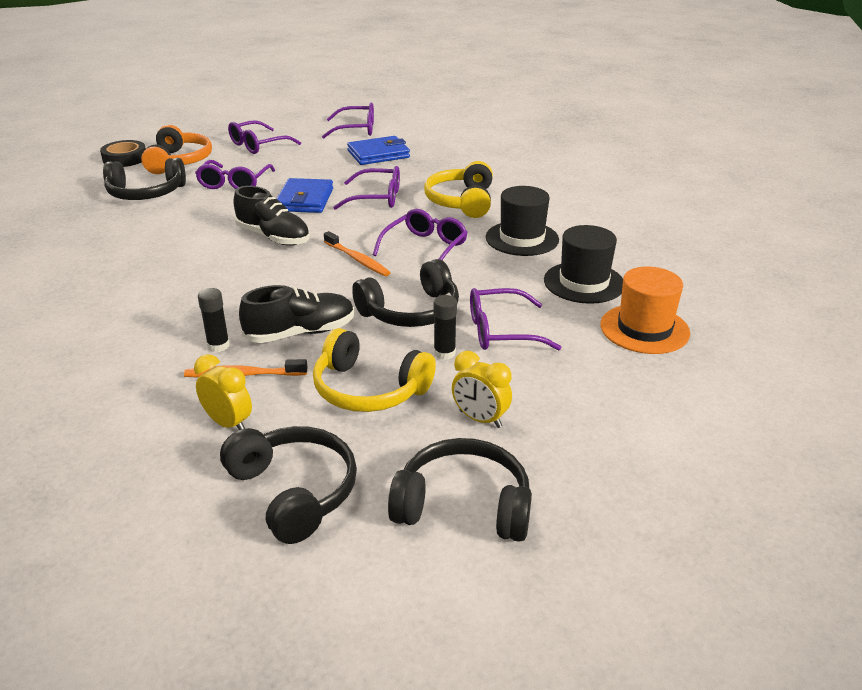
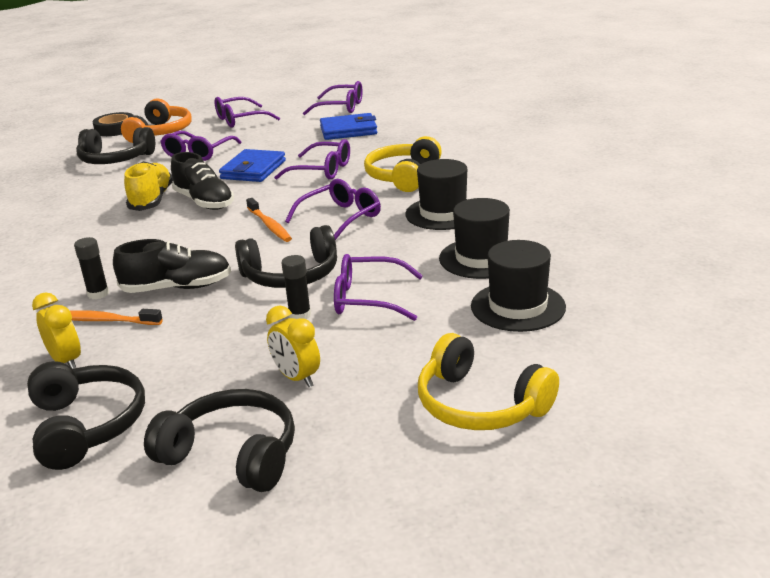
camera: 15 degrees right, 5 degrees down
yellow headphones [313,328,436,412] -> yellow headphones moved to [418,333,559,430]
orange hat [600,267,690,354] -> black hat [471,240,566,332]
none -> yellow shoe [124,161,173,211]

